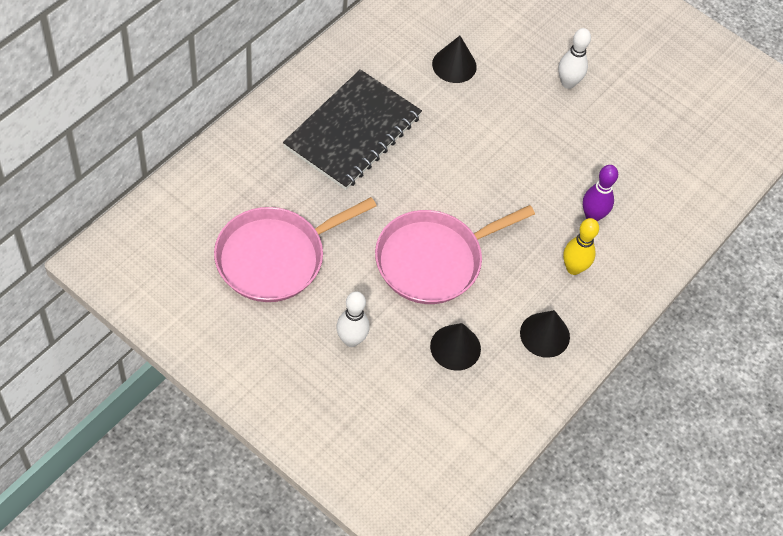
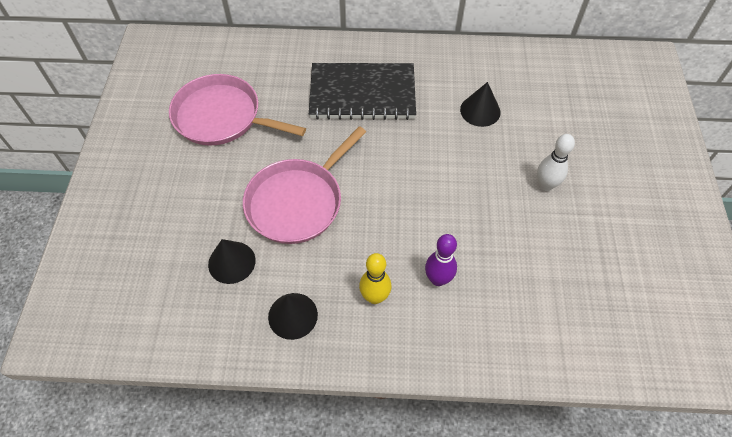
camera: 60 degrees right, 0 degrees up
white bowling pin [336,291,370,347] -> none
pink pan [375,205,535,304] -> pink pan turned 75 degrees counterclockwise [243,126,366,244]

